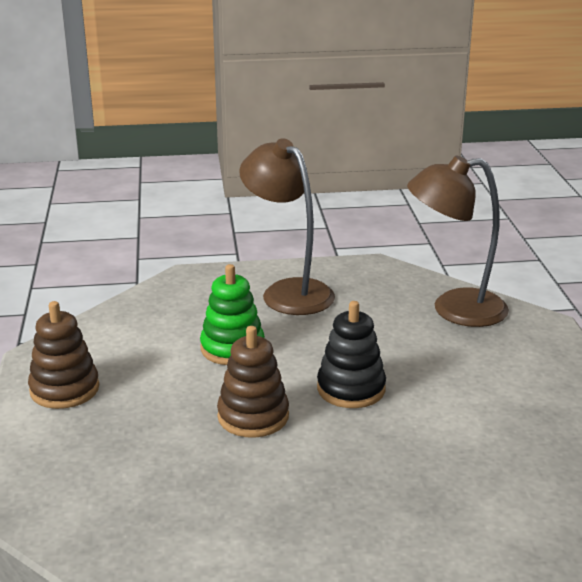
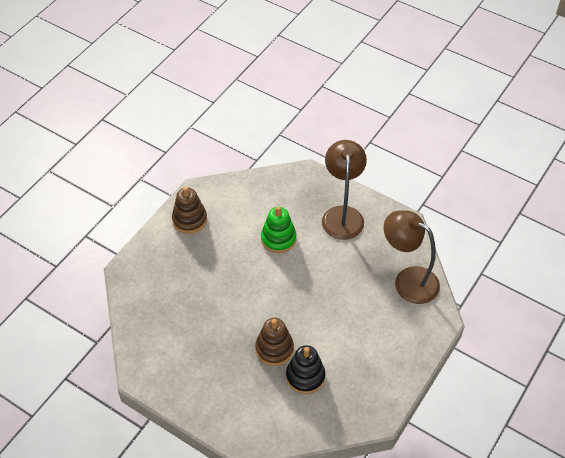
camera: 40 degrees right, 25 degrees up
brown stacking toy [217,326,289,438] -> brown stacking toy moved to [255,318,294,366]
black stacking toy [317,301,386,408] -> black stacking toy moved to [286,345,325,394]

